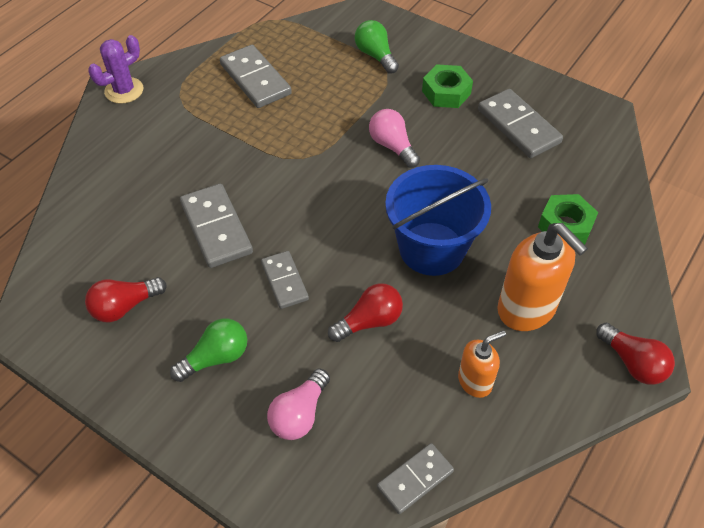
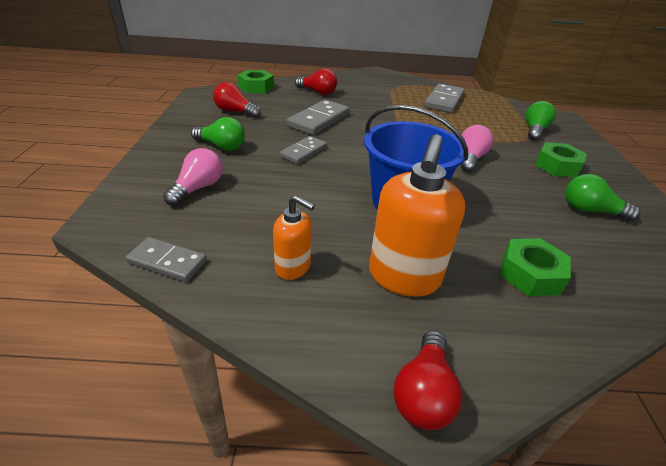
camera: 55 degrees right, 15 degrees down
purple cactus [88,35,143,104] -> none
pink light bulb [267,369,330,440] -> pink light bulb turned 120 degrees clockwise [163,148,223,206]
red light bulb [328,283,403,342] -> red light bulb moved to [295,68,337,95]
grey domino [478,89,563,158] -> green light bulb [565,174,640,221]
none -> green nut [238,70,274,93]

